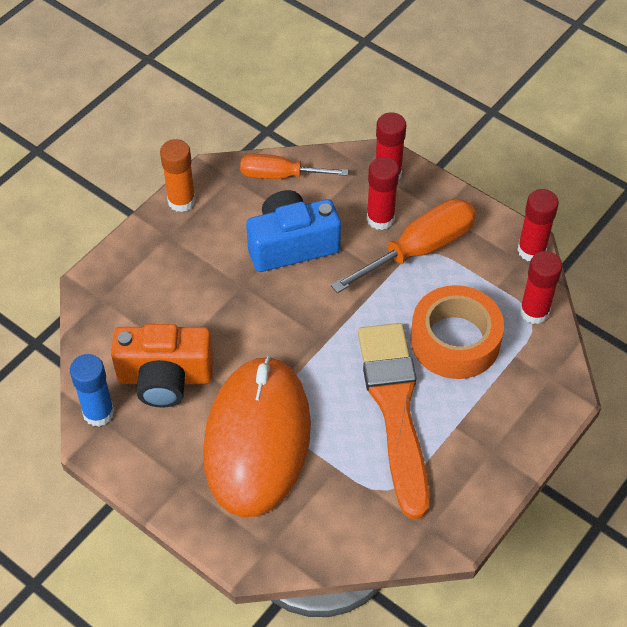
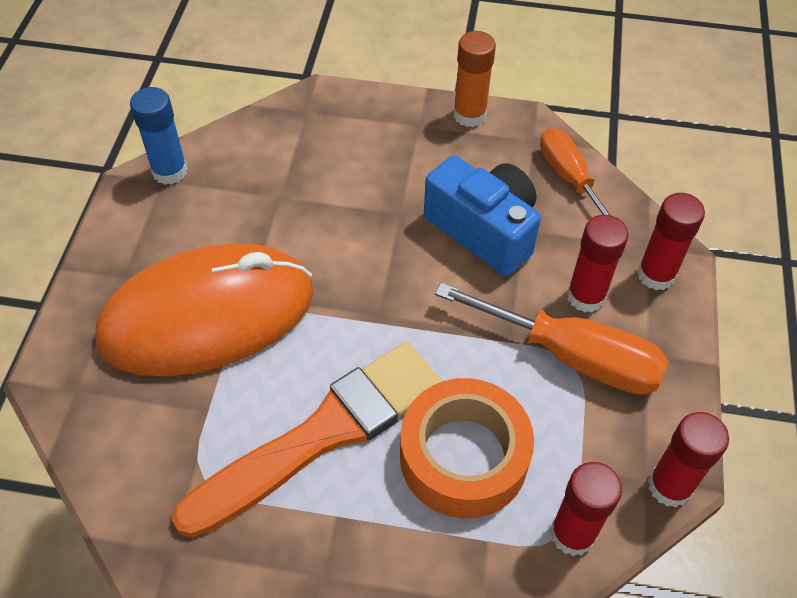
camera: 60 degrees right, 0 degrees up
orange camera [111,324,213,408] -> none

